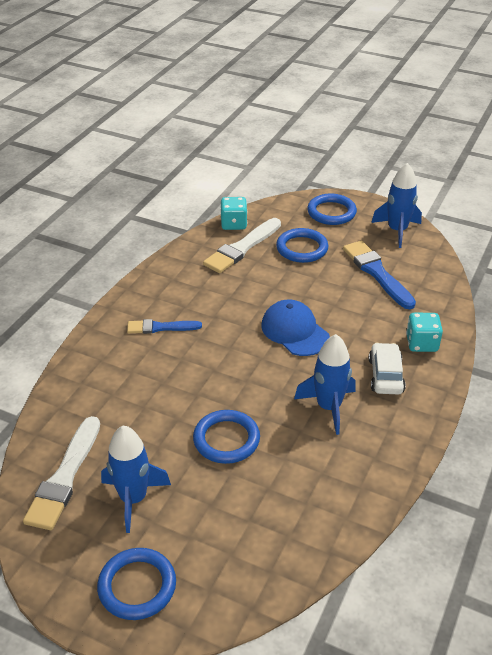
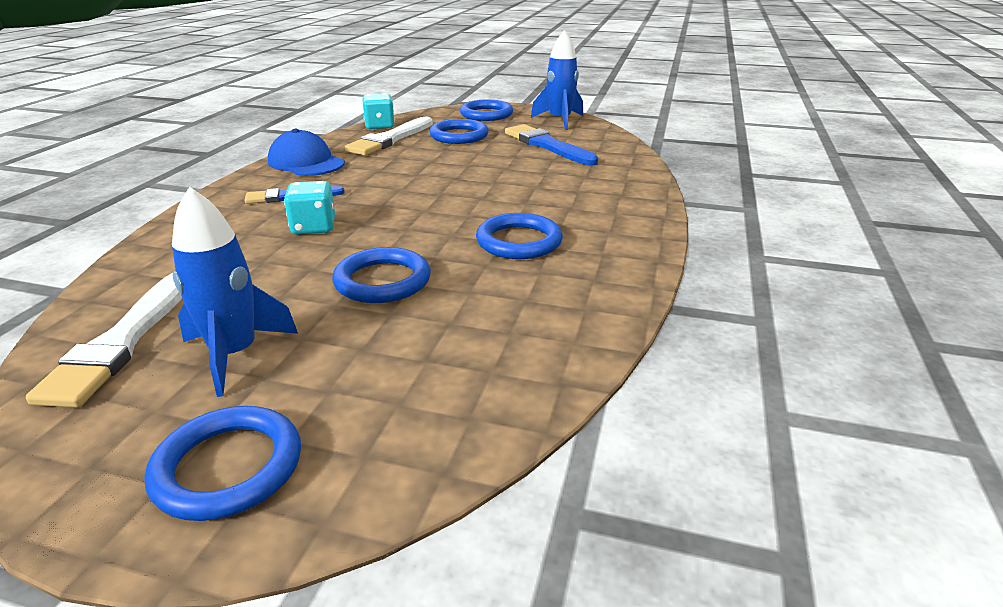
camera: 10 degrees left, 10 degrees down
blue cap [261,300,330,356] -> blue cap moved to [268,129,345,176]
blue rocket [294,334,356,435] -> blue ring [476,213,563,259]
white car [369,343,406,394] -> none
turquoise dice [406,313,443,352] -> turquoise dice moved to [284,181,335,235]

